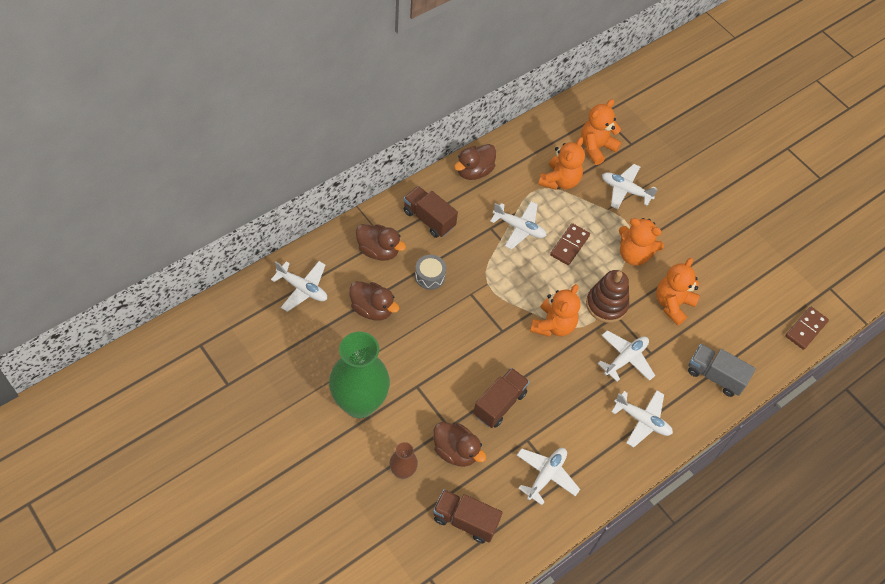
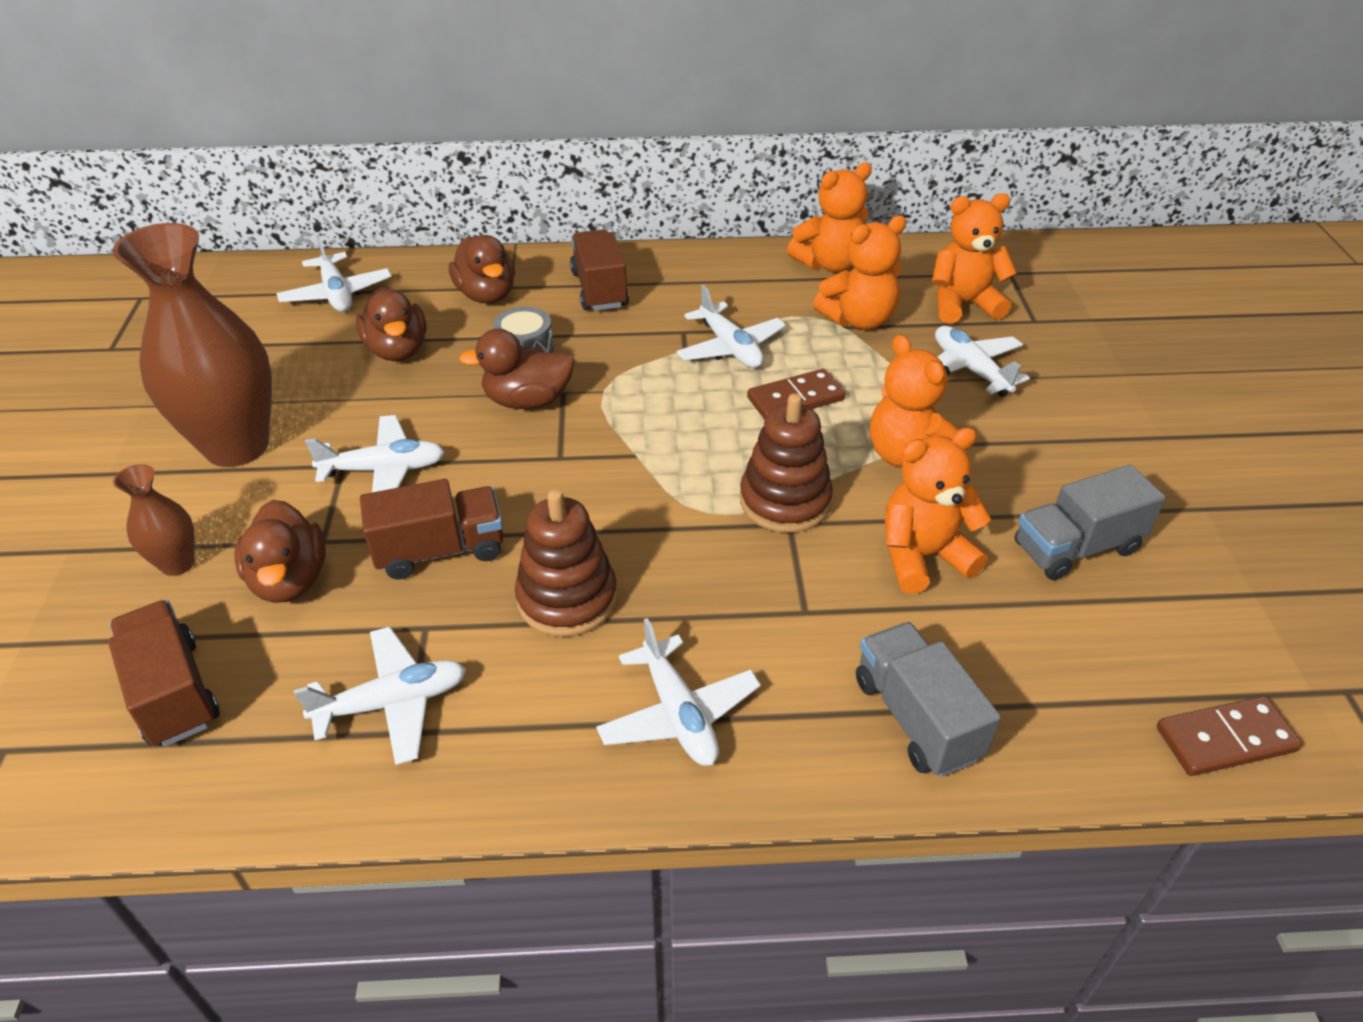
camera: 40 degrees right, 15 degrees down
green vase [329,332,390,418] -> brown vase [113,223,272,467]
brown duck [454,144,496,180] -> brown duck moved to [459,329,575,409]
orange teddy bear [530,284,580,337] -> orange teddy bear moved to [787,162,872,272]
white plane [598,330,655,382] -> white plane moved to [305,415,445,492]
none -> brown stacking toy [515,489,617,637]
none -> grey truck [1015,465,1166,580]

